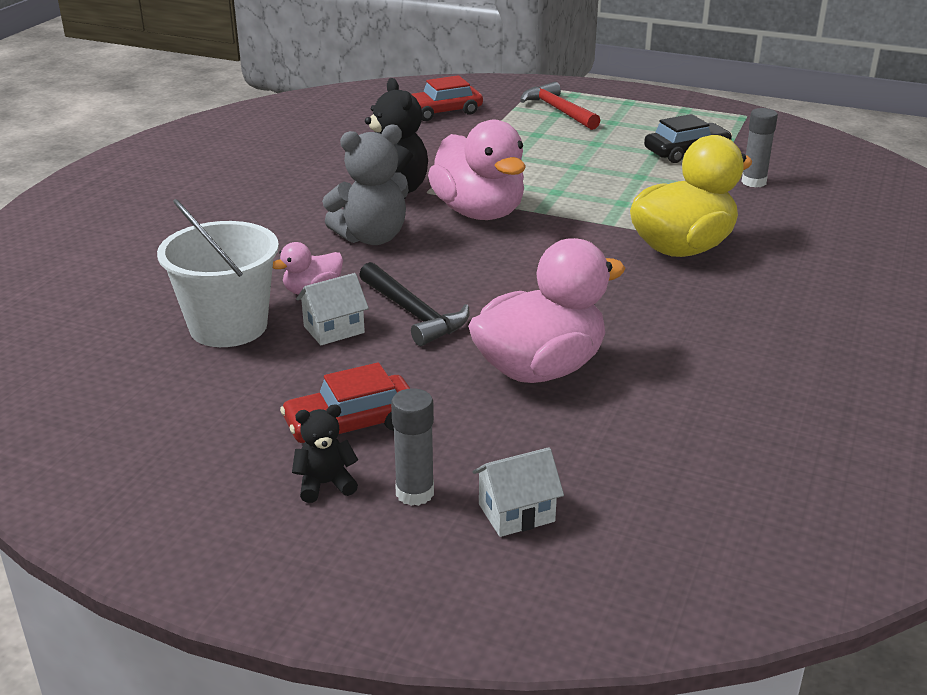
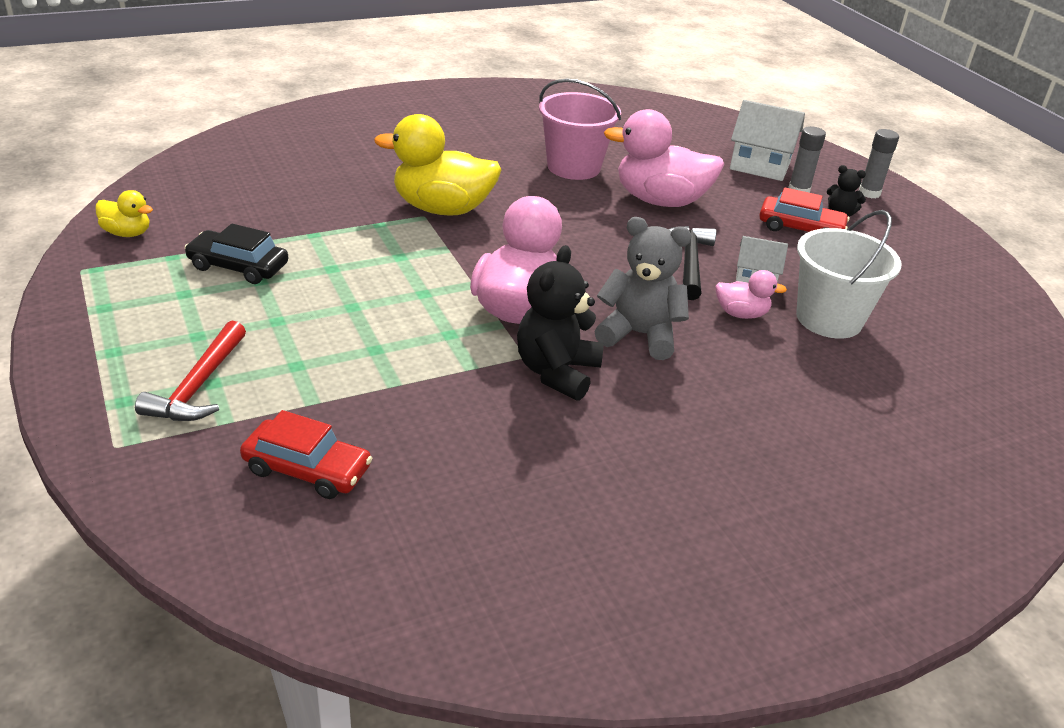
camera: 140 degrees left, 5 degrees up
white house [473,447,564,537] -> white house [730,100,805,181], size x1.65
grey glue stick [742,108,778,188] -> grey glue stick moved to [859,129,899,198]
none -> yellow duck [95,190,153,237]
none -> pink bucket [539,79,621,180]

